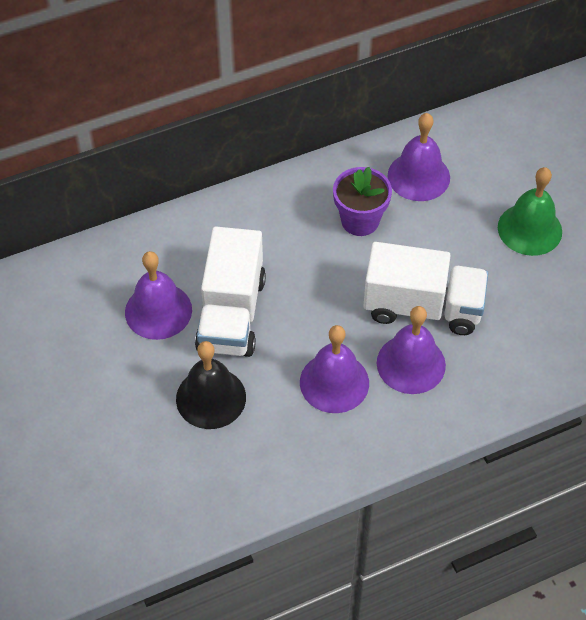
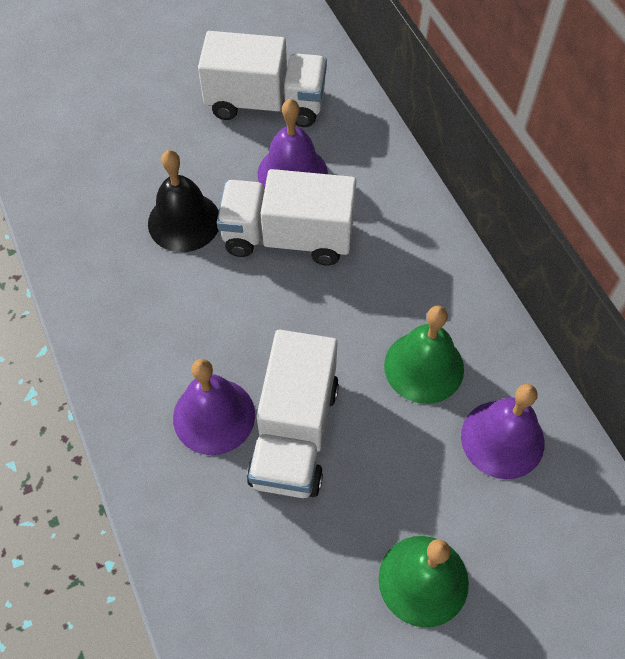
camera: 90 degrees right, 5 degrees up
purple bell [300,325,369,413] -> none
purple flower pot [333,167,392,236] -> green bell [384,306,464,404]
none -> white truck [198,31,327,127]

